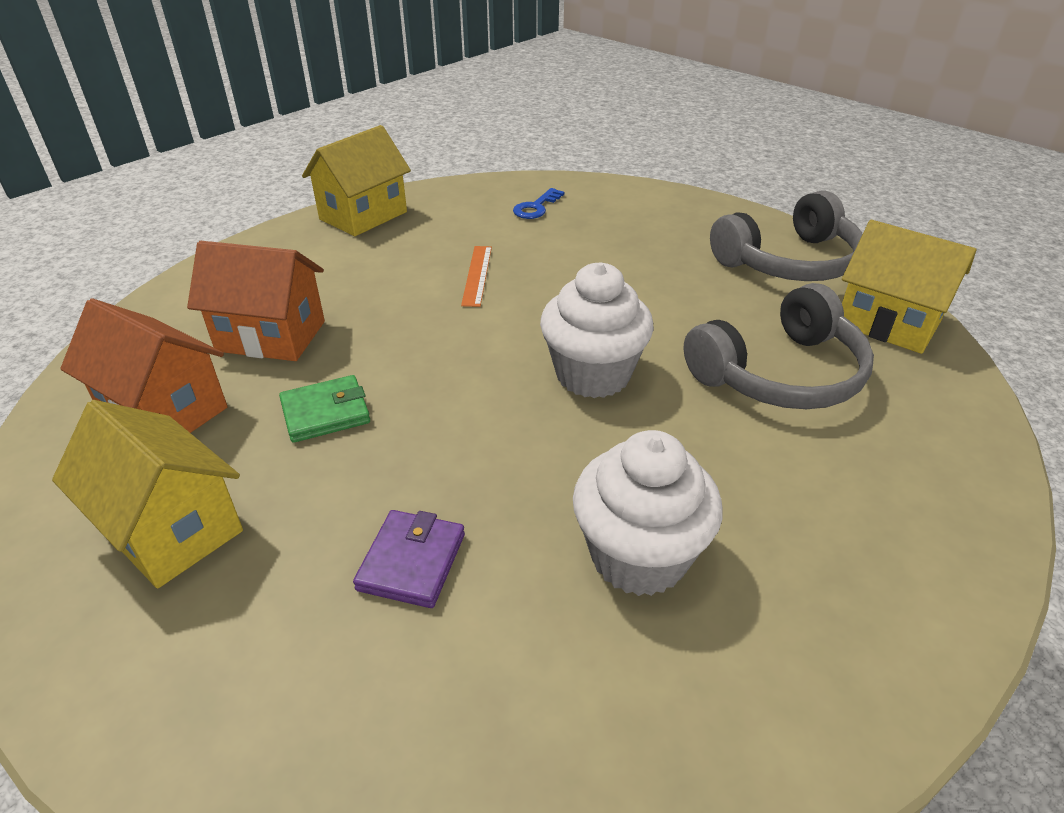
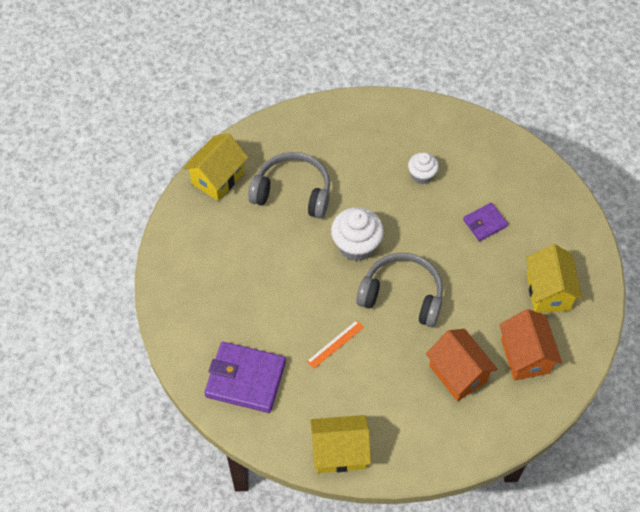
camera: 135 degrees left, 20 degrees up
green wallet [279,375,370,443] -> none
blue key [513,188,564,219] -> purple wallet [204,342,286,413]
white cupcake [573,430,722,596] -> white cupcake [408,152,439,184], size x0.61
grey headphones [710,191,862,281] -> grey headphones moved to [356,253,443,327]
yellow house [842,220,977,354] -> yellow house turned 45 degrees clockwise [183,133,248,201]

